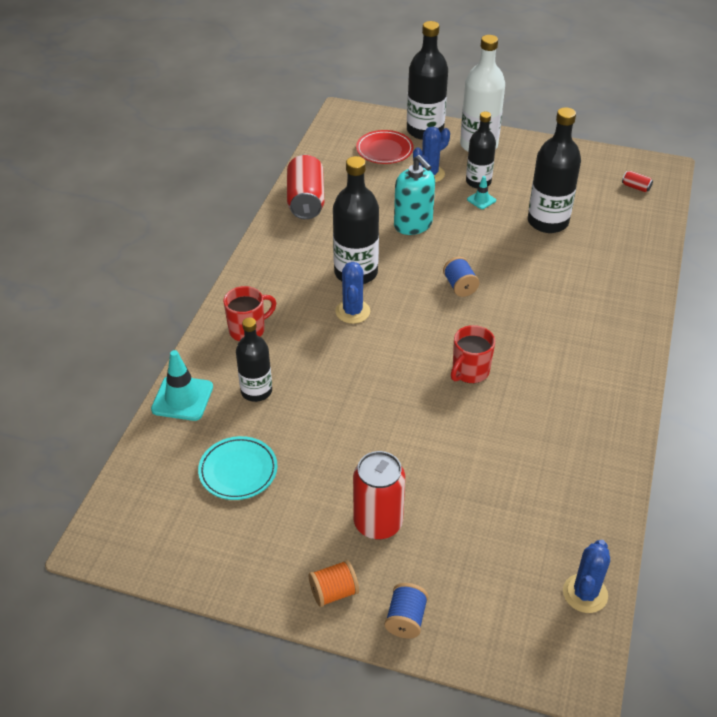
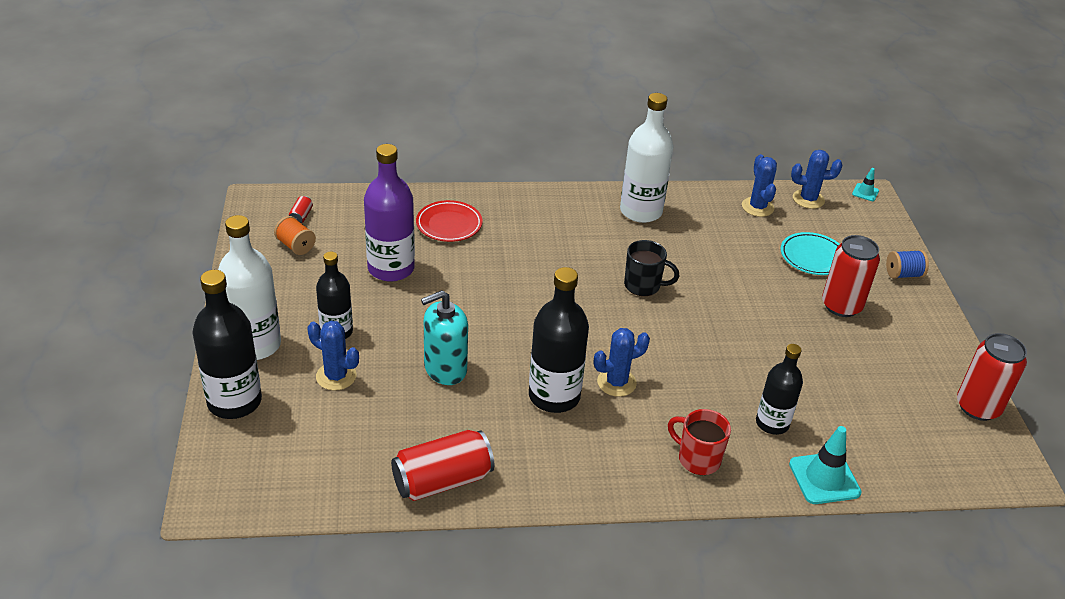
camera: 115 degrees left, 5 degrees down
turquoise plate [198,436,277,500] -> turquoise plate moved to [781,232,840,275]
orange spool [309,560,359,607] -> orange spool moved to [274,216,316,255]
red plate [356,130,414,164] -> red plate moved to [416,200,483,242]
turquoise soap dispenser [394,155,435,235] -> turquoise soap dispenser turned 150 degrees counterclockwise [421,290,468,385]
blue spool [443,257,479,297] -> none
red mug [451,325,495,383] -> black mug [624,240,679,296]
turquoise traffic cone [467,176,496,209] -> turquoise traffic cone moved to [852,168,879,201]
black bottle [528,107,581,233] -> purple bottle [364,144,415,282]
none -> white bottle [620,93,674,223]
none -> blue cactus [742,154,777,217]
none -> red can [957,333,1027,421]

